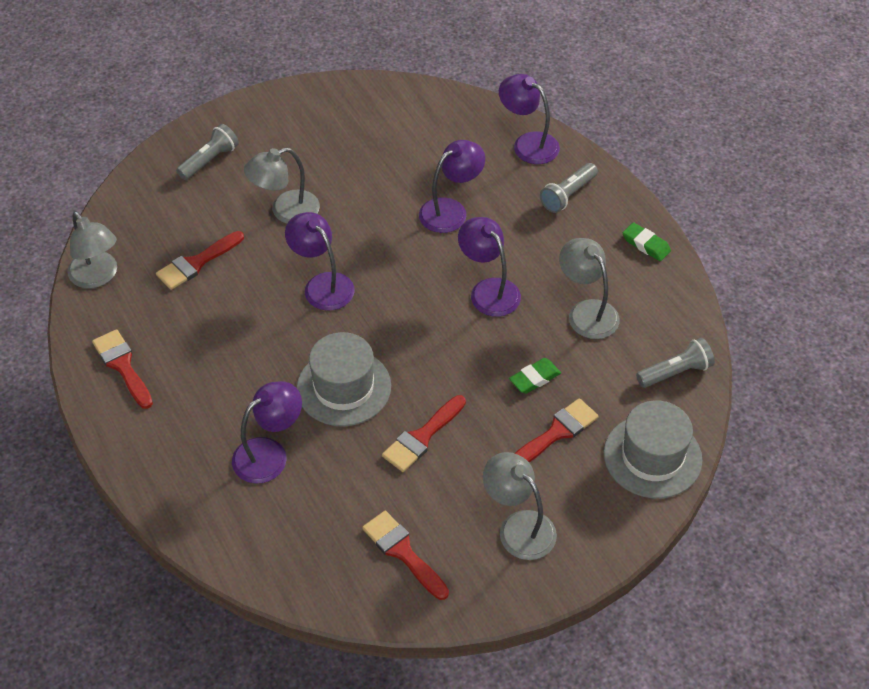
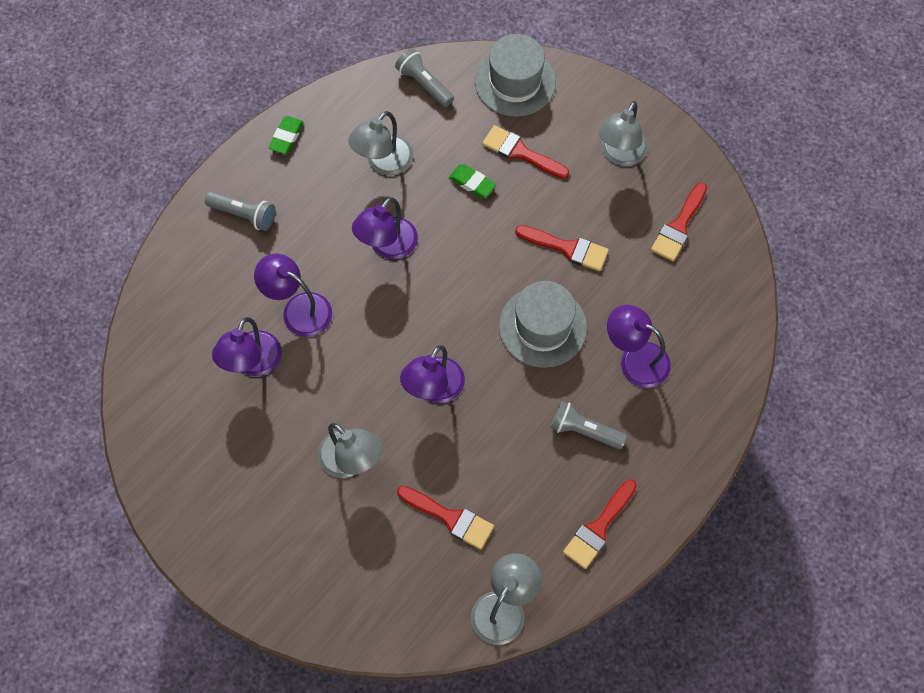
camera: 110 degrees left, 15 degrees up
grey flashlight [176,124,239,180] -> grey flashlight moved to [550,401,627,449]
purple lamp [499,74,560,164] -> purple lamp moved to [212,317,282,376]

